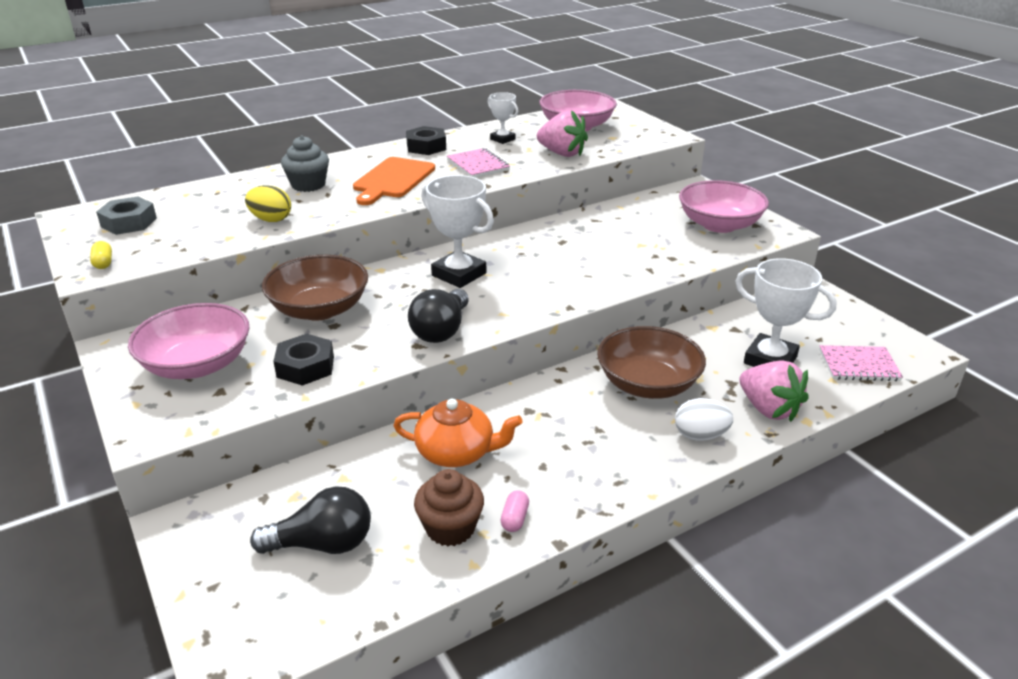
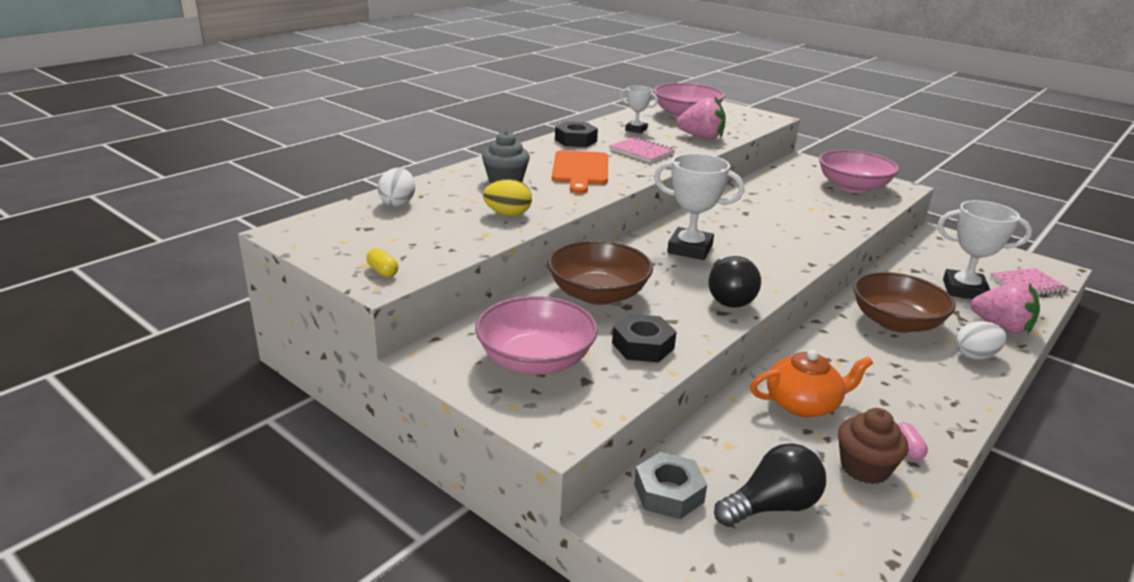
camera: 20 degrees left, 5 degrees down
grey nut [96,197,157,235] -> grey nut moved to [634,452,707,519]
none -> white egg [378,168,415,207]

